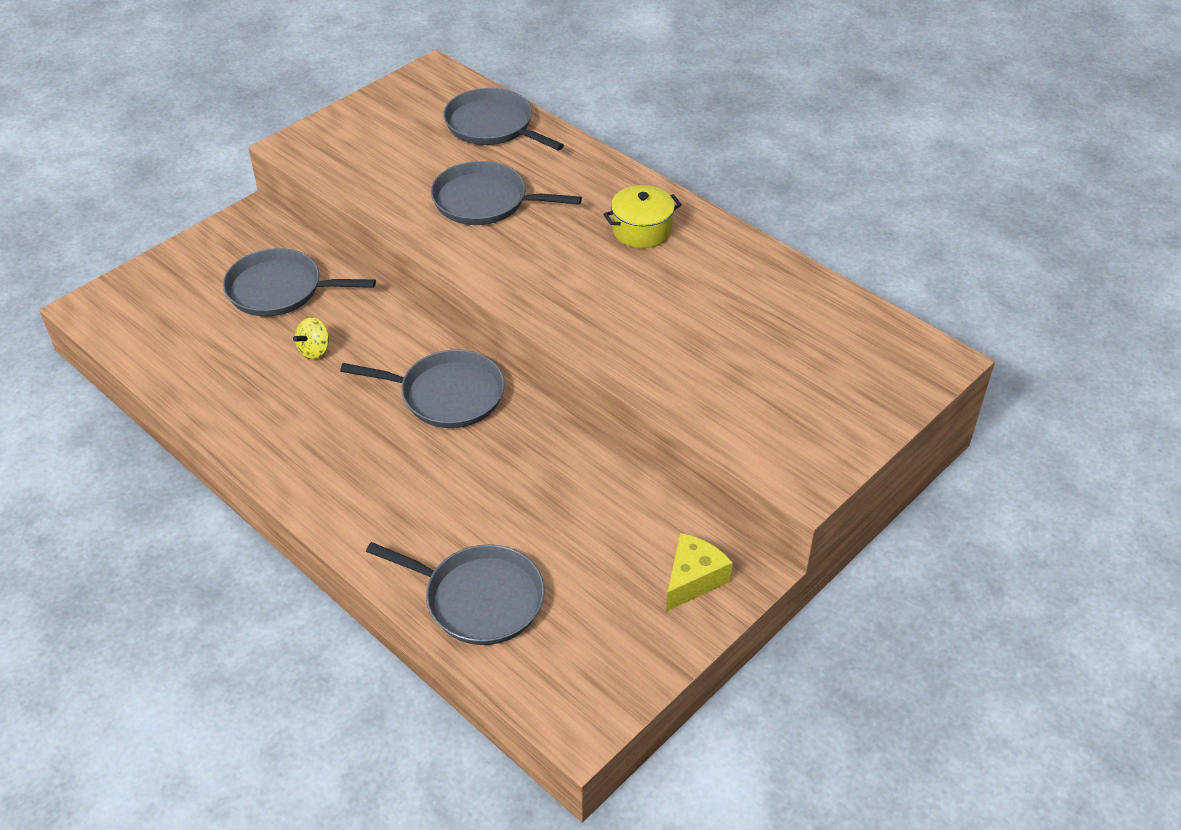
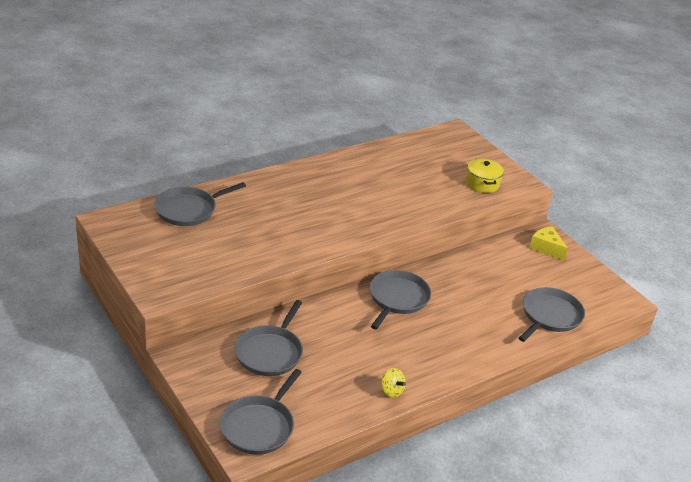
camera: 80 degrees left, 10 degrees down
yellow spinning top [293,317,330,359] -> yellow spinning top moved to [381,368,406,398]
grey pan [431,161,582,225] -> grey pan moved to [220,369,302,455]
yellow pot [604,185,682,248] -> yellow pot moved to [466,159,504,193]

